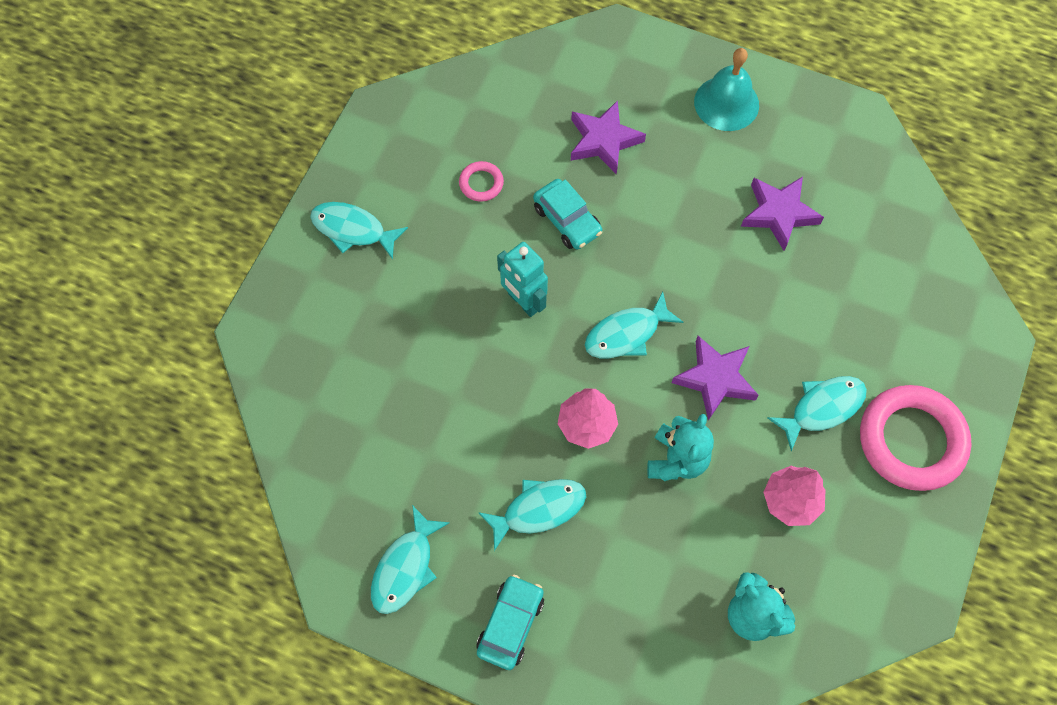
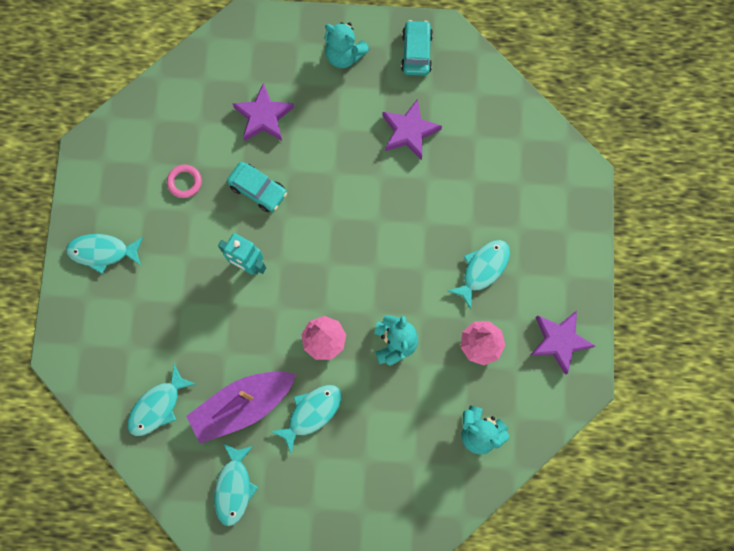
camera: 20 degrees left, 10 degrees up
turquoise car [476,574,544,670] -> turquoise car moved to [401,20,433,76]
turquoise fish [585,292,683,358] -> turquoise fish moved to [127,364,195,436]
purple star [672,336,759,420] -> purple star moved to [530,311,595,375]
turquoise bell [694,48,759,131] -> turquoise teddy bear [324,22,370,68]
pink ring [860,385,972,491] -> none
none -> purple boat [186,371,296,444]

